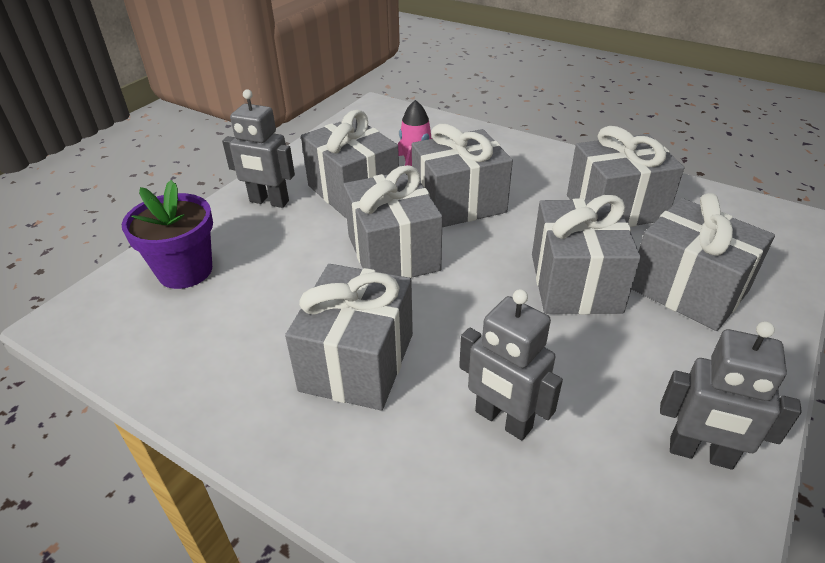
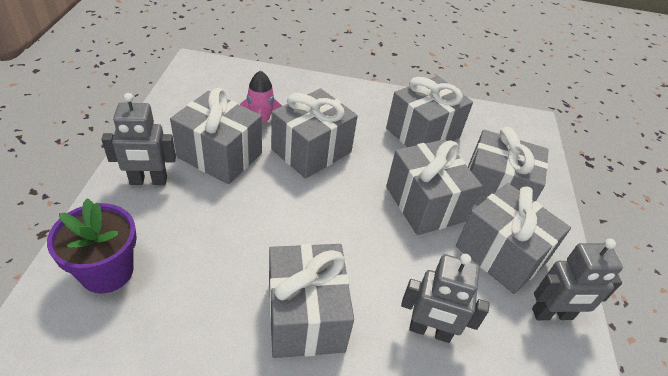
camera: 30 degrees left, 5 degrees up
grey gift [343,165,442,278] -> grey gift moved to [456,183,571,294]

